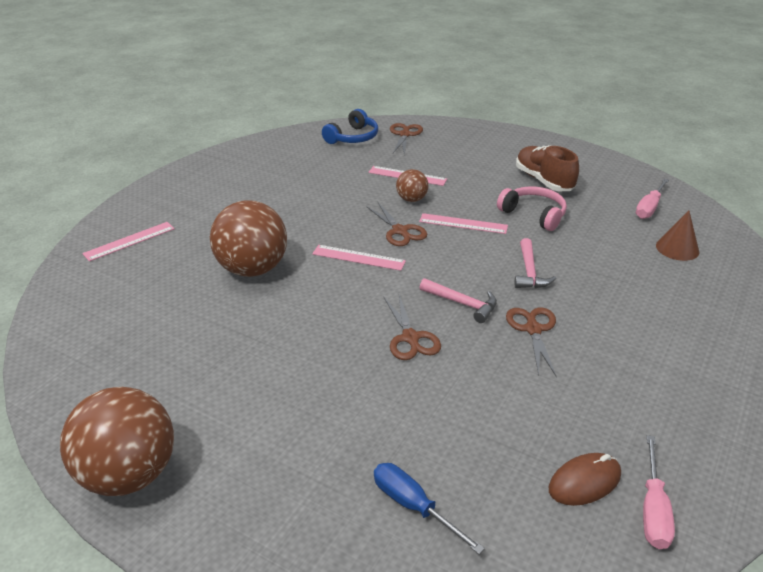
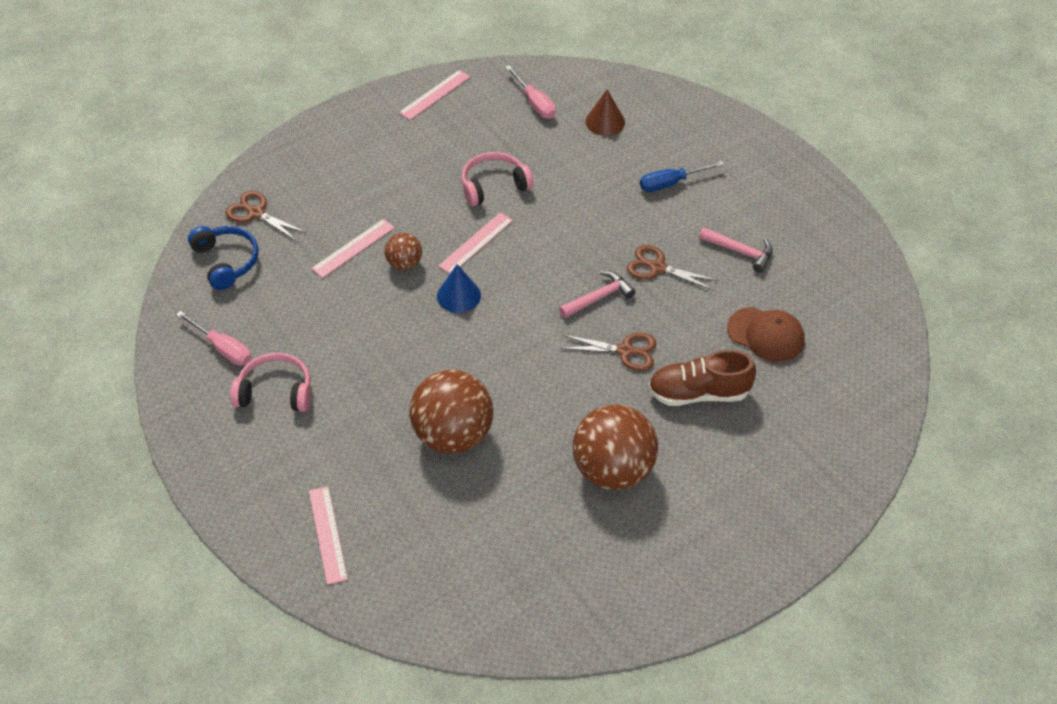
camera: 65 degrees left, 15 degrees up
brown ball [60,387,174,496] -> brown ball moved to [573,405,658,490]
pink ruler [312,245,406,271] -> pink ruler moved to [399,70,470,120]
brown scissors [366,203,427,246] -> blue cone [437,264,481,313]
blue screwdriver [374,463,485,554] -> blue screwdriver moved to [640,161,724,192]
pink hammer [515,238,556,288] -> pink hammer moved to [699,227,773,273]
brown shoe [516,145,579,191] -> brown shoe moved to [648,350,756,406]
brown mouse [548,453,621,506] -> none
pink screwdriver [643,435,675,549] -> pink screwdriver moved to [176,311,251,366]
none -> pink headphones [230,353,311,412]
none -> brown cap [727,307,805,362]

